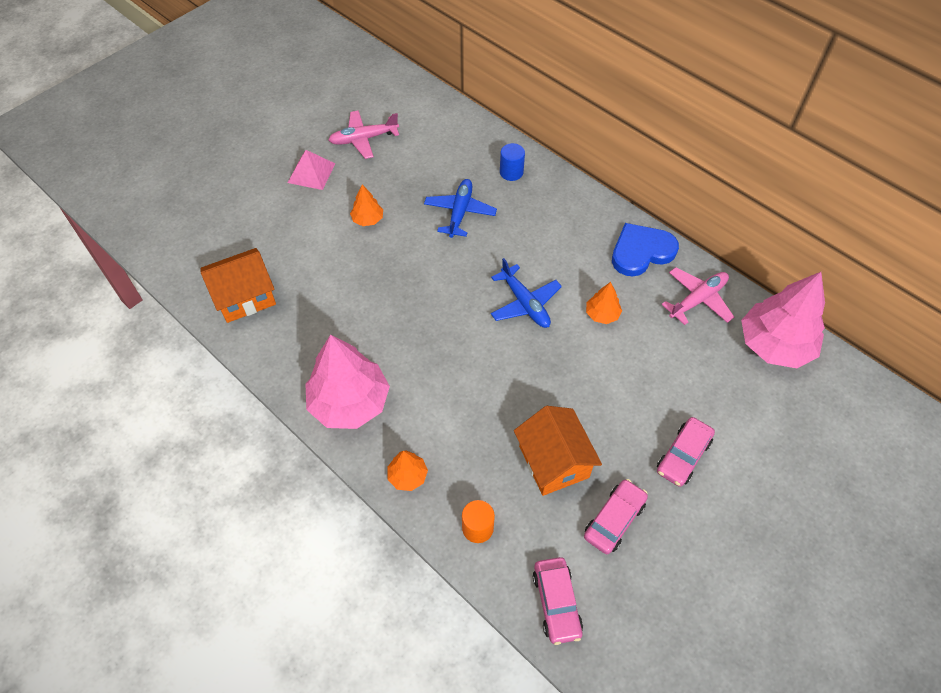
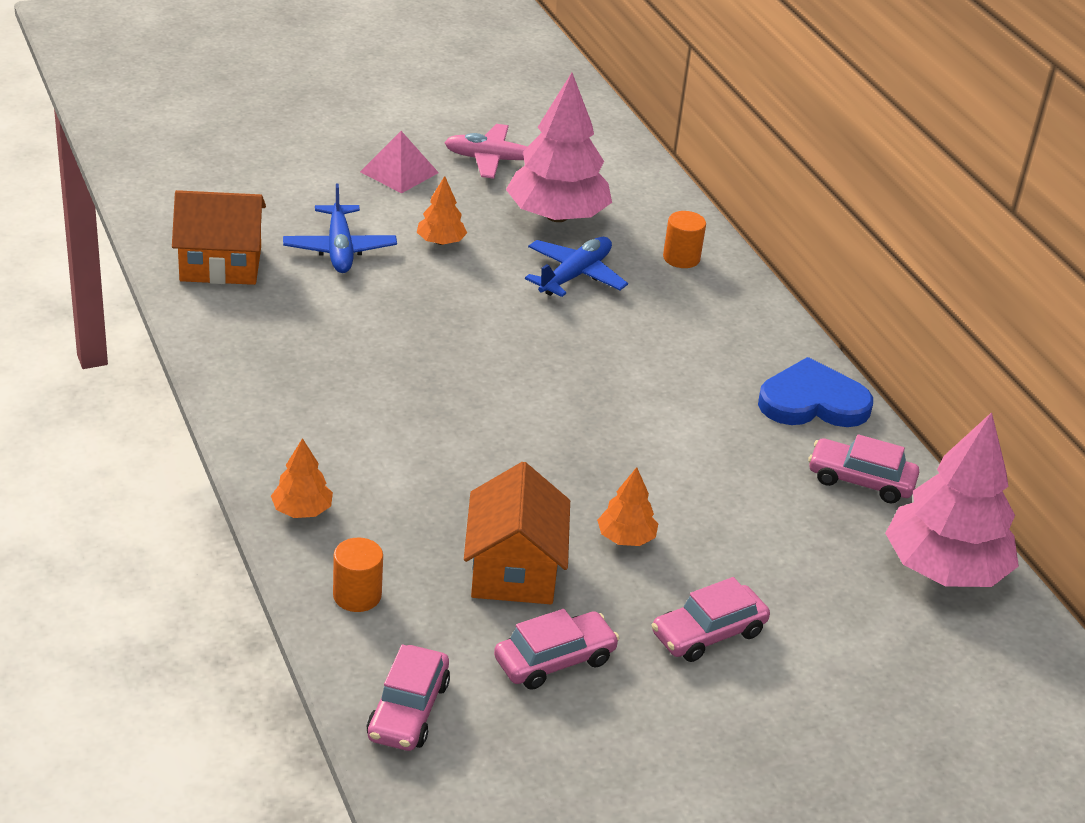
camera: 20 degrees right, 20 degrees down
pink tree [305,334,390,429] -> pink tree moved to [506,73,612,222]
blue plane [491,258,562,328] -> blue plane moved to [283,184,397,273]
blue cylinder [500,143,525,181] -> orange cylinder [663,211,706,268]
orange tree [586,282,622,324] -> orange tree moved to [597,467,658,546]
pink plane [661,267,734,325] -> pink car [808,434,919,503]

